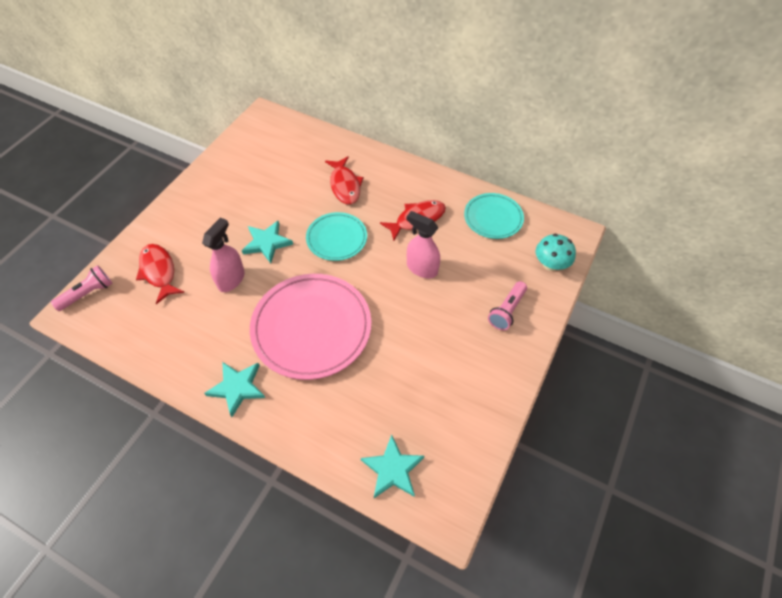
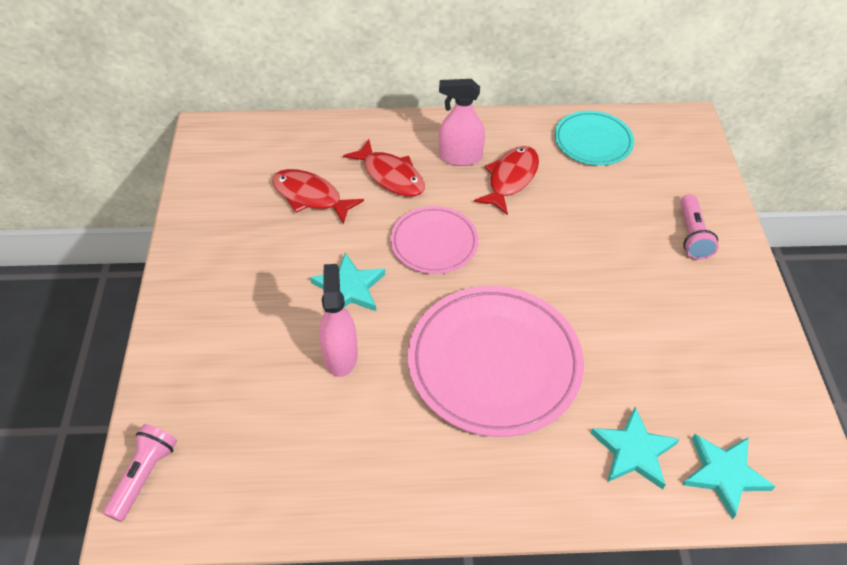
camera: 30 degrees left, 5 degrees down
red fish [136,244,185,304] -> red fish moved to [272,169,364,224]
turquoise star [204,362,265,417] -> turquoise star moved to [591,407,680,489]
turquoise plate [306,212,367,261] -> pink plate [390,206,479,274]
pink spray bottle [407,211,440,278] -> pink spray bottle moved to [439,79,485,166]
turquoise mushroom [536,234,576,271] -> none

